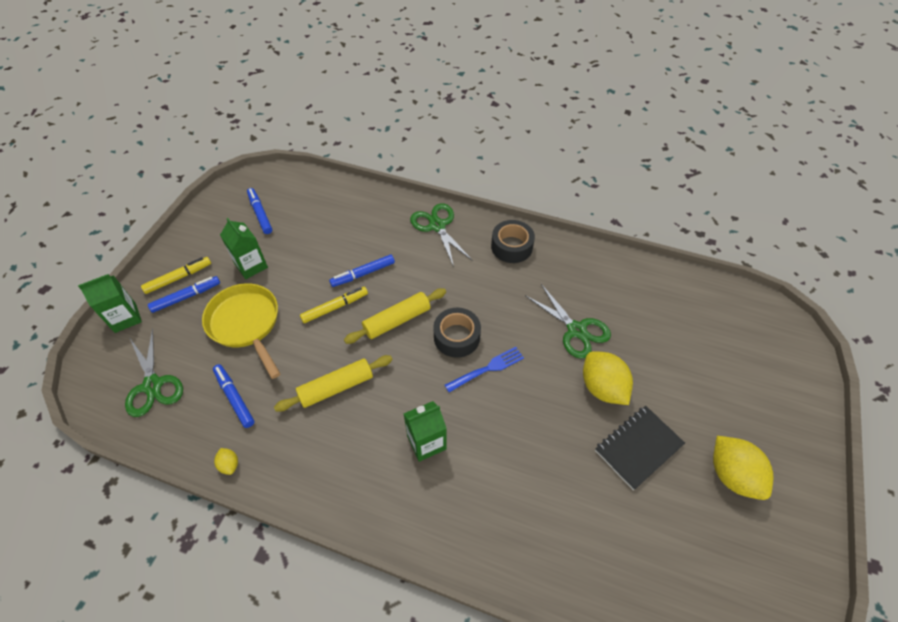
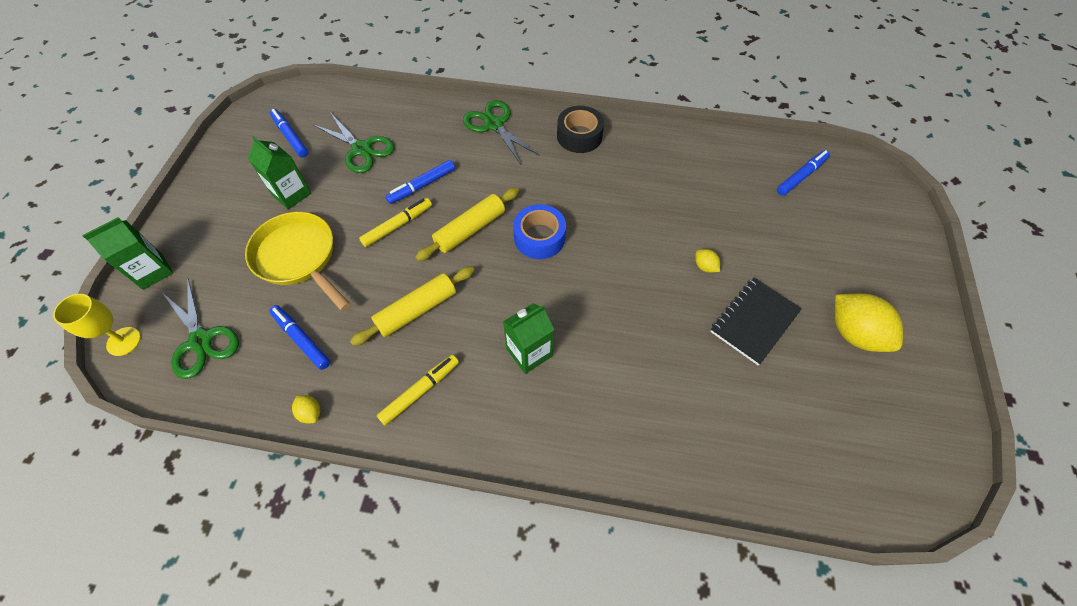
camera: 10 degrees left, 5 degrees up
yellow marker [141,257,211,294] -> yellow marker moved to [377,355,459,425]
blue marker [148,276,220,313] -> blue marker moved to [777,150,830,195]
black tape [433,308,481,358] -> blue tape [513,204,566,259]
blue fork [445,347,524,392] -> none
green scissors [525,284,611,359] -> green scissors moved to [312,112,395,173]
yellow lemon [583,351,633,405] -> yellow lemon [695,249,720,273], size x0.45
none -> yellow goblet [53,294,141,356]

